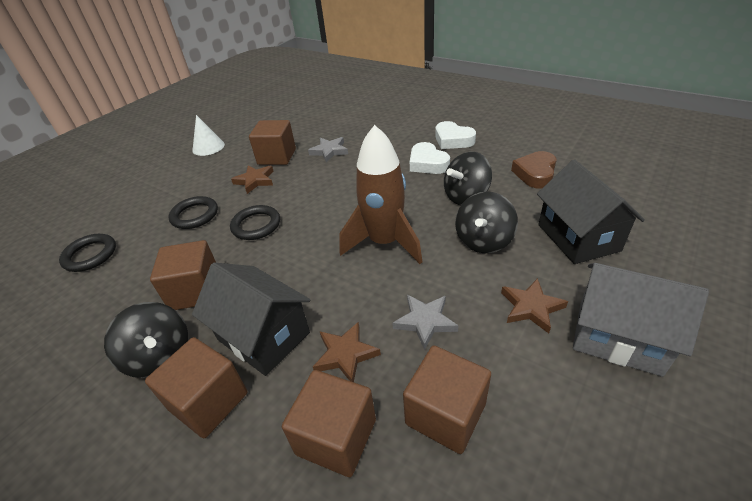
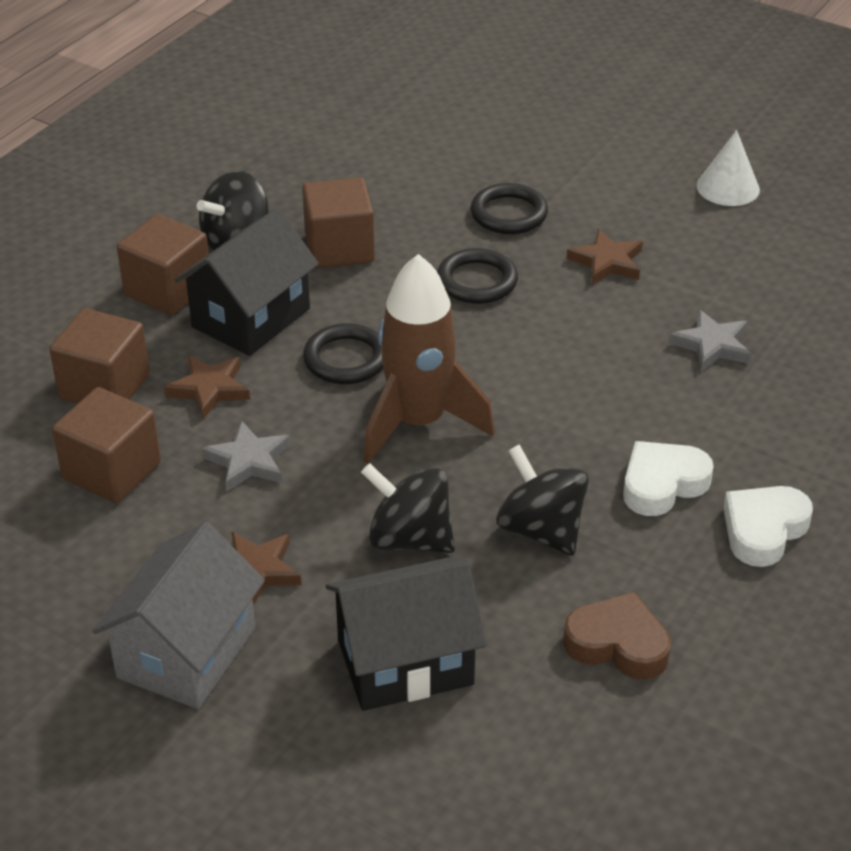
camera: 85 degrees right, 0 degrees up
black ring [59,234,116,272] -> black ring moved to [303,323,383,384]
brown cube [249,120,296,165] -> none

